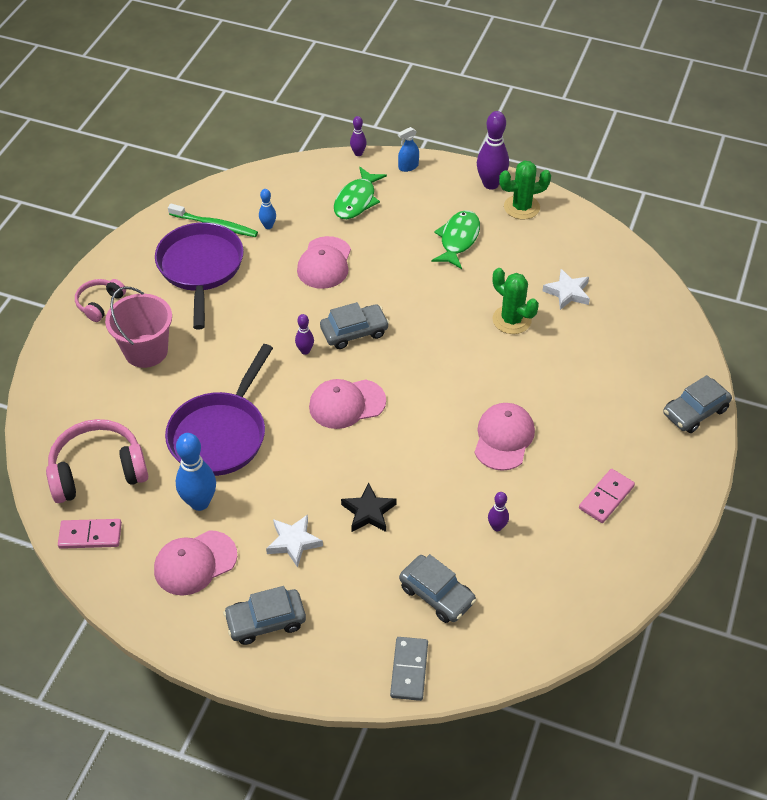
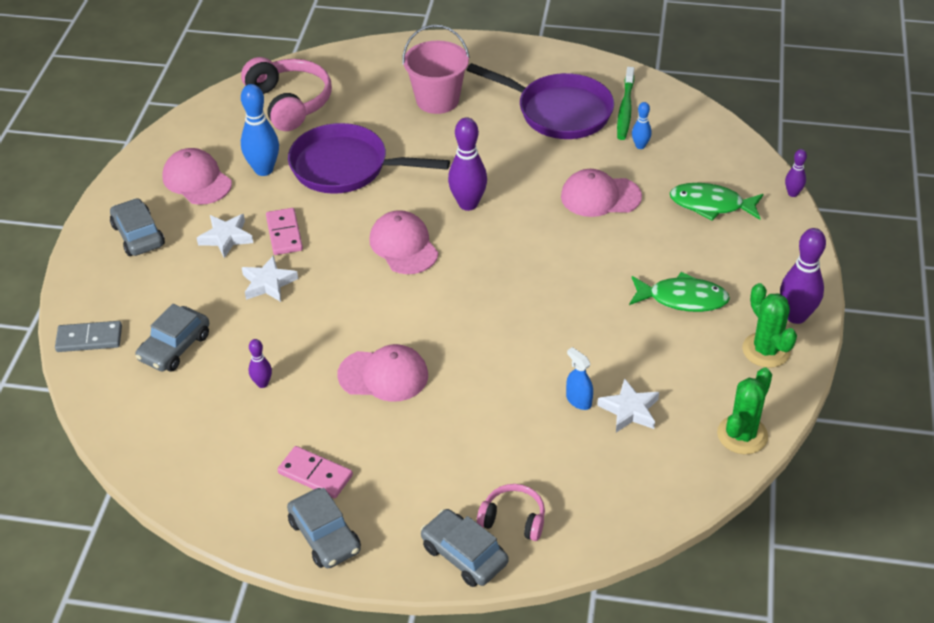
camera: 80 degrees right, 5 degrees down
pink domino [58,519,122,549] -> pink domino moved to [266,208,303,255]
pink headphones [75,279,126,322] -> pink headphones moved to [477,484,545,541]
purple pan [155,222,244,330] -> purple pan turned 45 degrees clockwise [467,63,614,139]
purple bowling pin [295,314,314,355] -> purple bowling pin [448,117,487,211], size x1.90
grey car [320,302,389,349] -> grey car moved to [287,488,361,568]
black star [341,483,396,532] -> white star [242,255,298,302]
blue spray bottle [398,127,419,172] -> blue spray bottle moved to [566,347,593,410]
green cactus [493,268,539,334] -> green cactus moved to [717,368,772,454]

